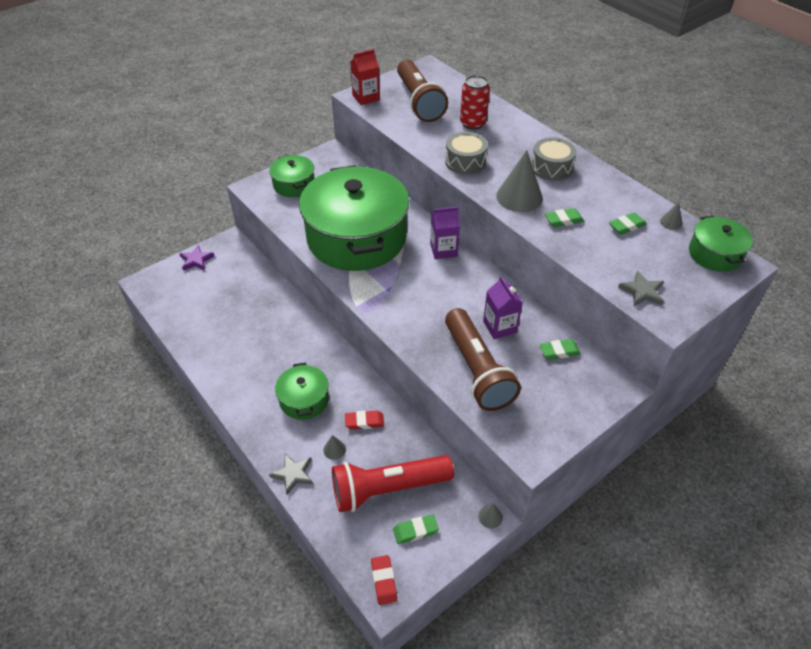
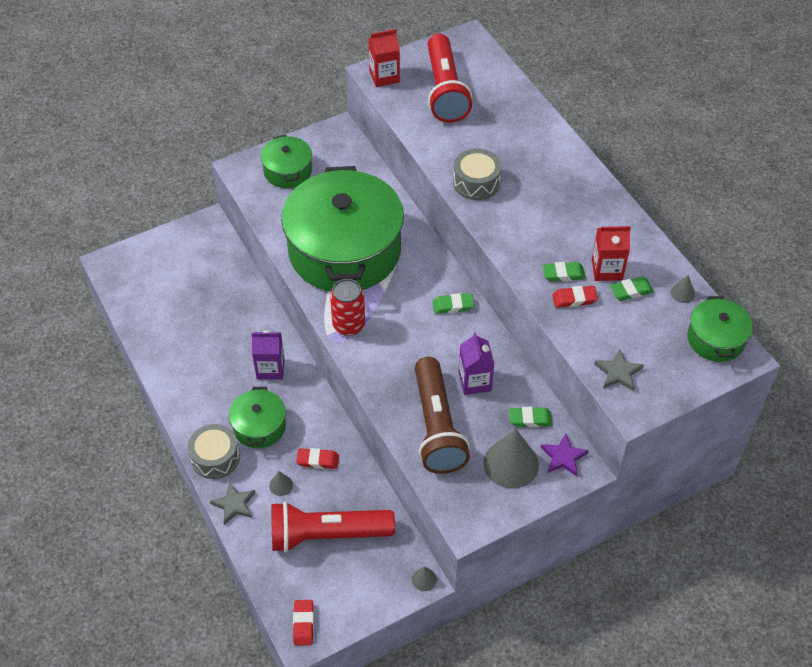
camera: 10 degrees right, 5 degrees up
purple star [179,245,214,271] -> purple star moved to [541,434,589,477]
green eraser [393,514,439,544] -> green eraser moved to [433,293,474,314]
brown flashlight [397,59,448,122] -> red flashlight [428,33,472,123]
purple carton [430,207,460,259] -> purple carton moved to [251,330,285,380]
red can [460,75,490,130] -> red can moved to [330,279,365,336]
grey cone [496,150,543,212] -> grey cone moved to [483,429,539,489]
grey drum [532,137,576,181] -> grey drum moved to [188,424,240,479]
none -> red eraser [552,286,598,308]
none -> red carton [592,226,631,281]

